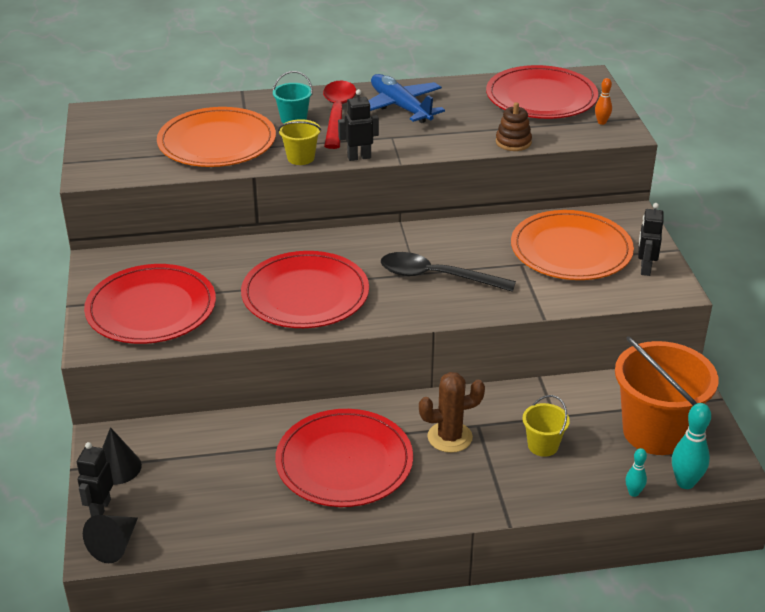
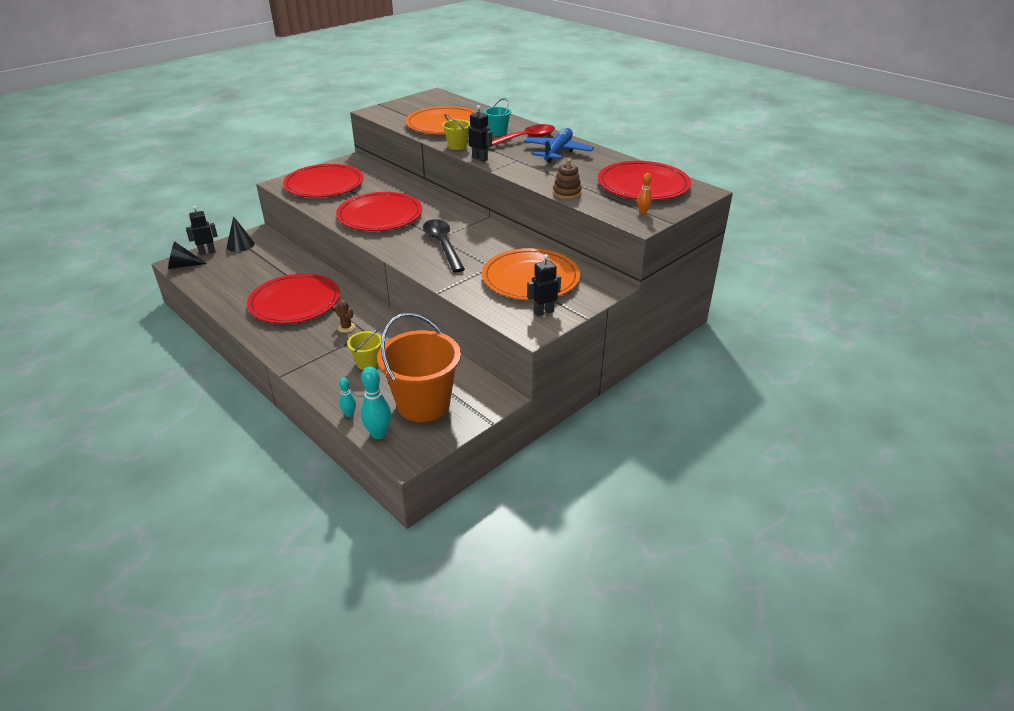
camera: 55 degrees right, 0 degrees up
brown cactus [419,372,485,453] -> brown cactus [335,300,356,333], size x0.56

